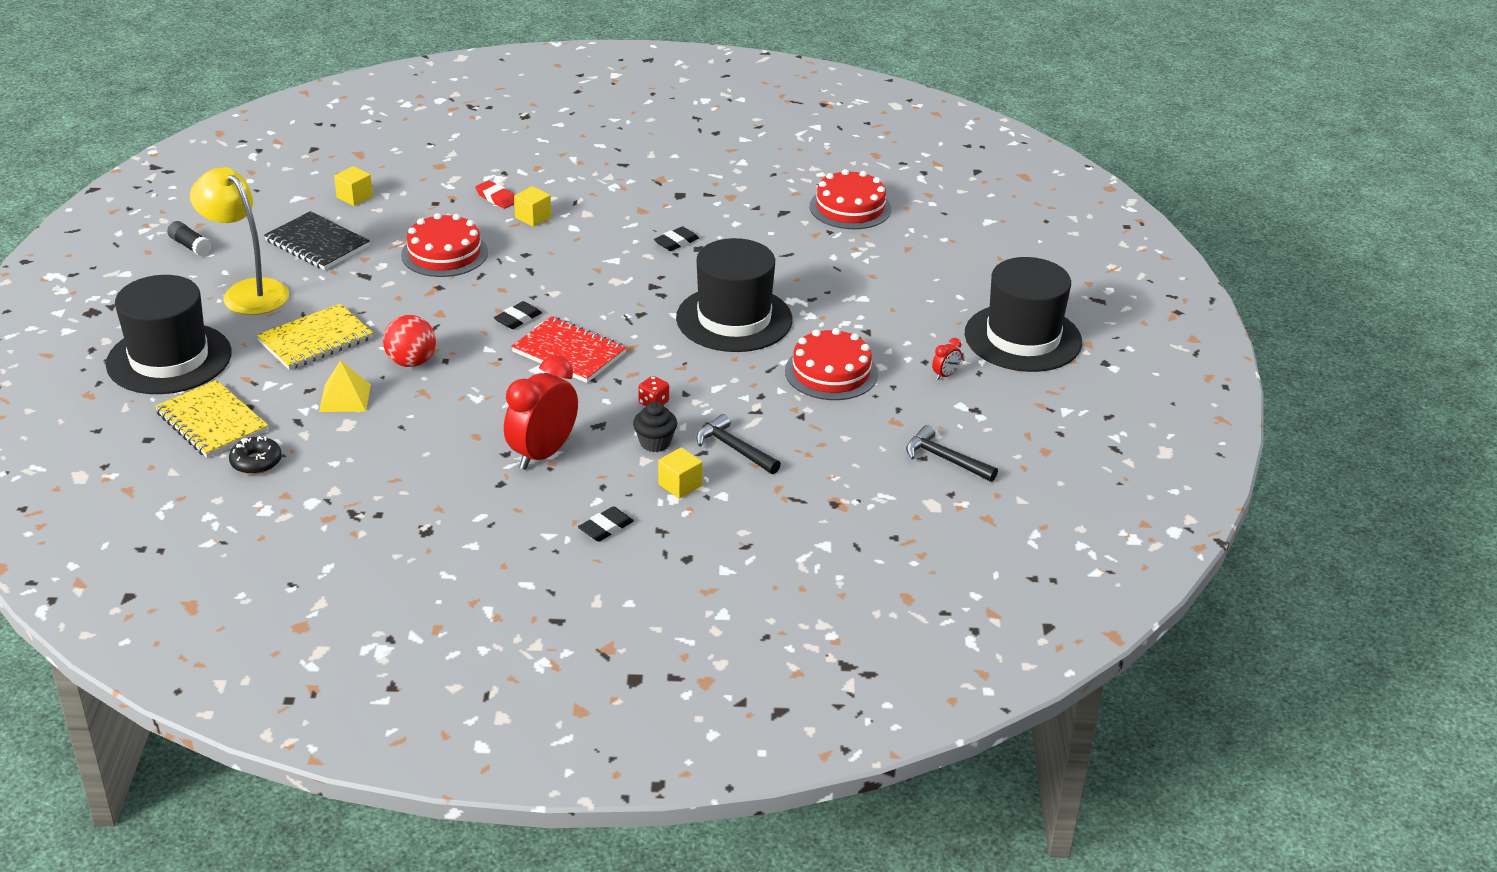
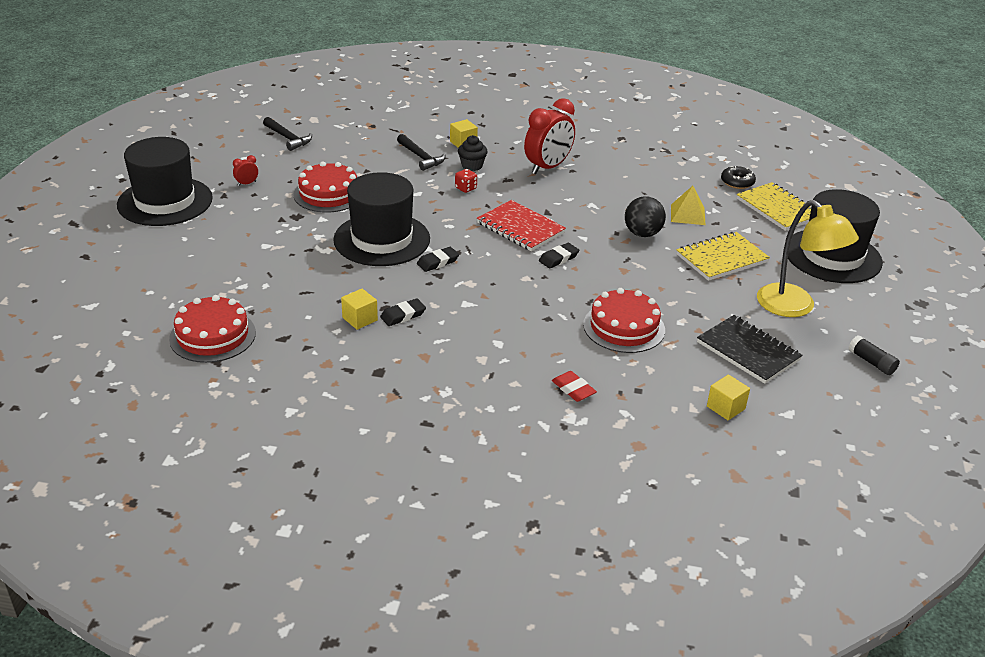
camera: 170 degrees left, 0 degrees up
red ball [383,315,436,367] -> black ball [625,196,666,237]
yellow cube [514,186,551,227] -> yellow cube moved to [341,289,378,330]
black eraser [578,506,634,542] -> black eraser moved to [417,247,459,272]

